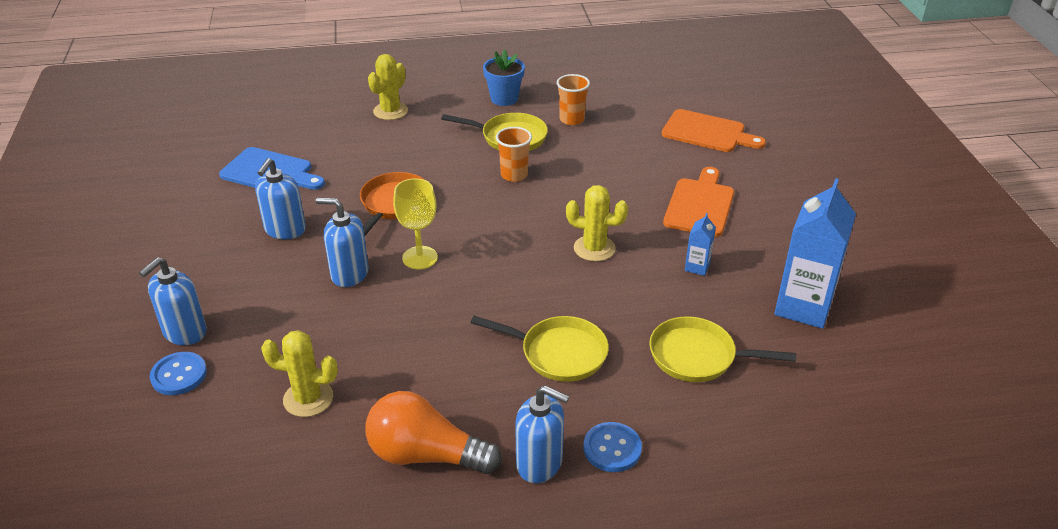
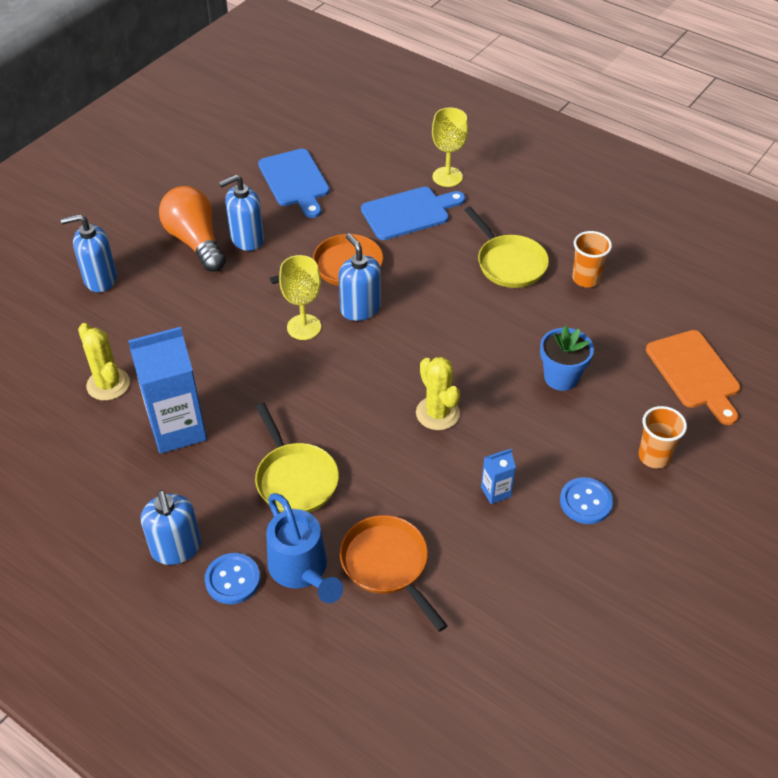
camera: 45 degrees right, 10 degrees up
blue button [150,352,207,395] -> blue button moved to [560,477,613,524]
blue soap dispenser [316,198,369,287] -> blue soap dispenser moved to [339,233,381,321]
orange light bulb [365,391,502,474] -> orange light bulb moved to [159,186,226,272]
yellow cactus [368,54,408,120] -> yellow goblet [432,107,468,187]
blue flower pot [483,49,525,106] -> blue flower pot moved to [540,326,594,391]
orange cup [496,127,532,182] -> orange cup moved to [638,406,687,468]
yellow pan [650,316,796,382] -> orange pan [340,515,448,632]
orange cutting board [663,167,734,237] -> none
blue carton [774,178,856,329] -> blue carton moved to [128,327,207,454]
none -> blue watering can [266,493,343,603]
none -> blue cutting board [361,187,465,240]

